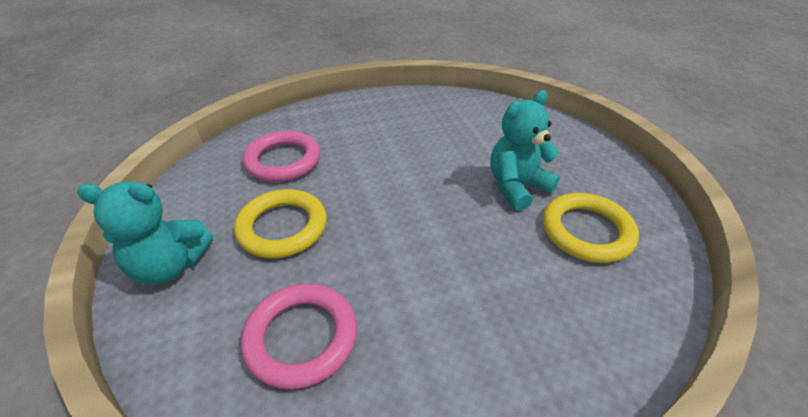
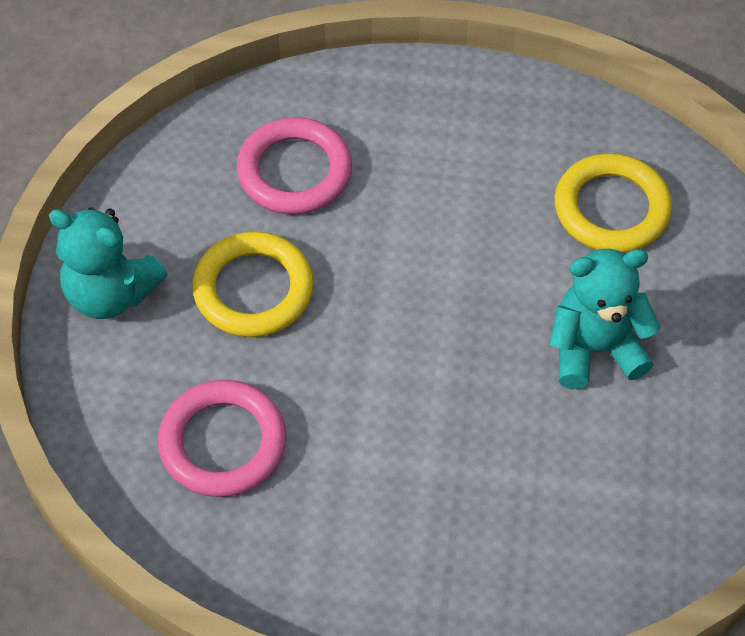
camera: 25 degrees right, 15 degrees up
yellow ring [543,193,639,263] -> yellow ring moved to [555,153,672,253]

